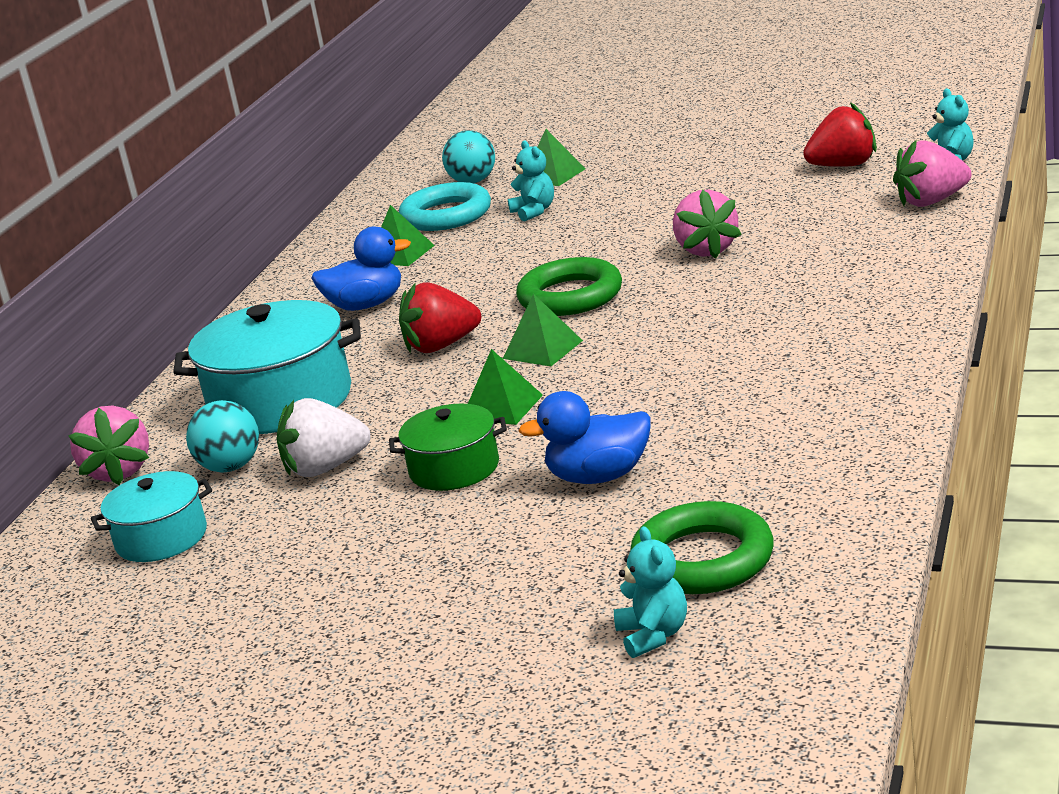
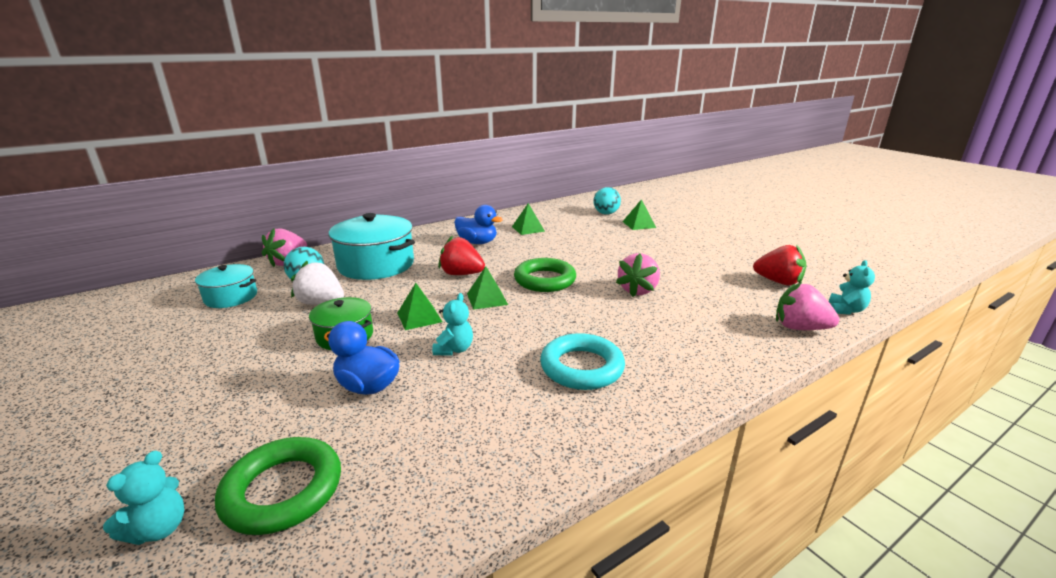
camera: 35 degrees right, 0 degrees up
turquoise ring [399,182,491,231] -> turquoise ring moved to [540,333,625,390]
turquoise teddy bear [508,140,554,221] -> turquoise teddy bear moved to [432,293,473,355]

